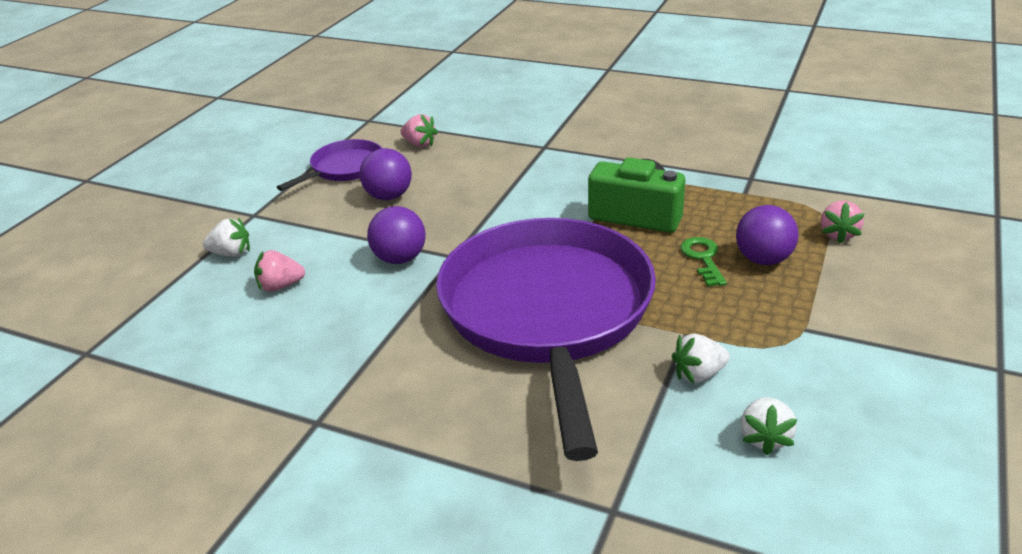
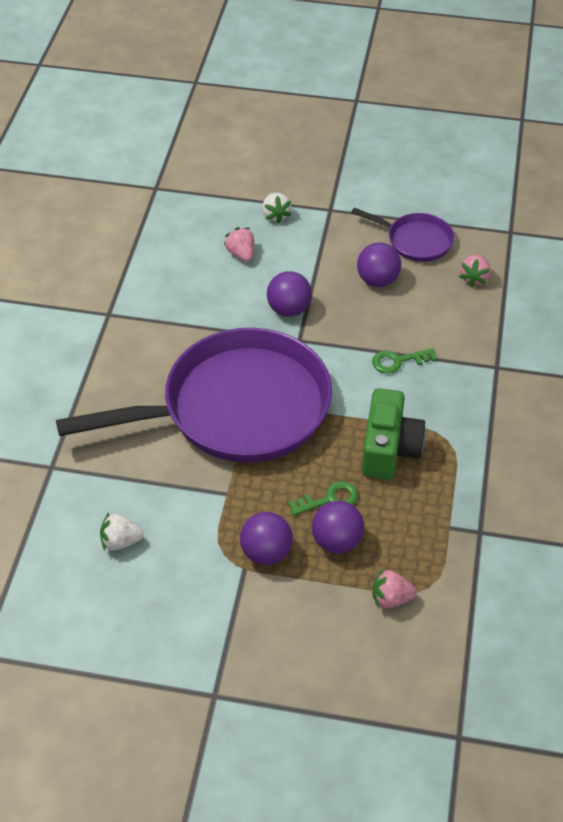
camera: 75 degrees right, 15 degrees up
white strawberry [672,334,730,383] -> none
none -> purple ball [240,512,293,565]
none -> green key [372,348,437,373]

